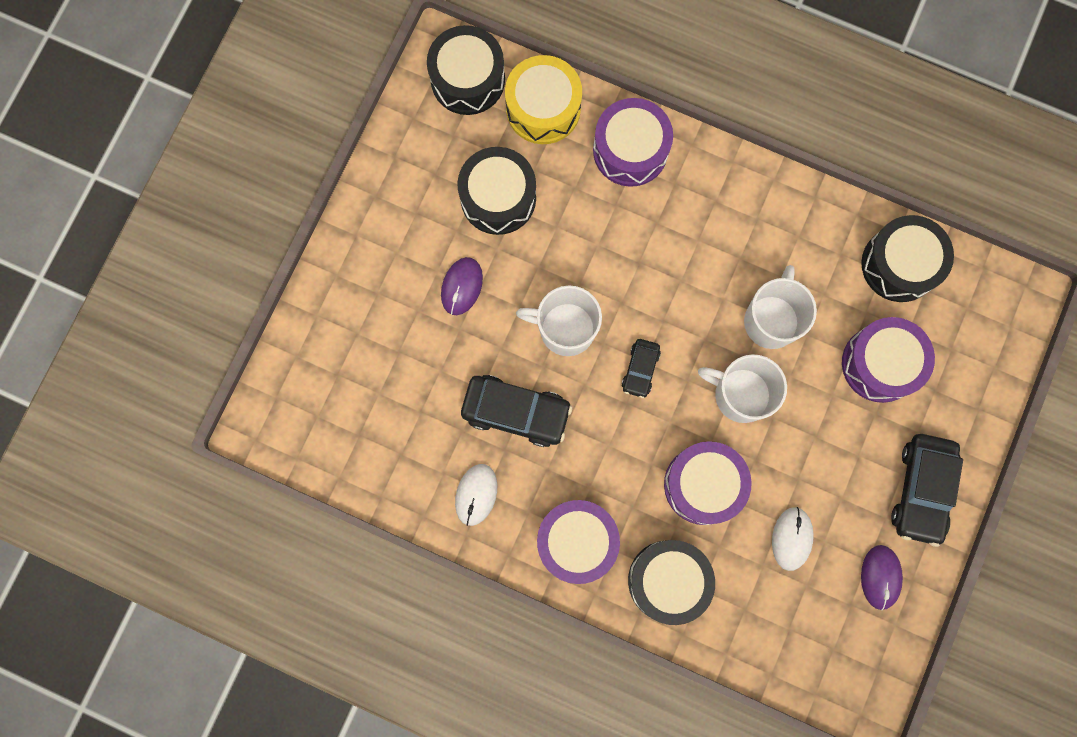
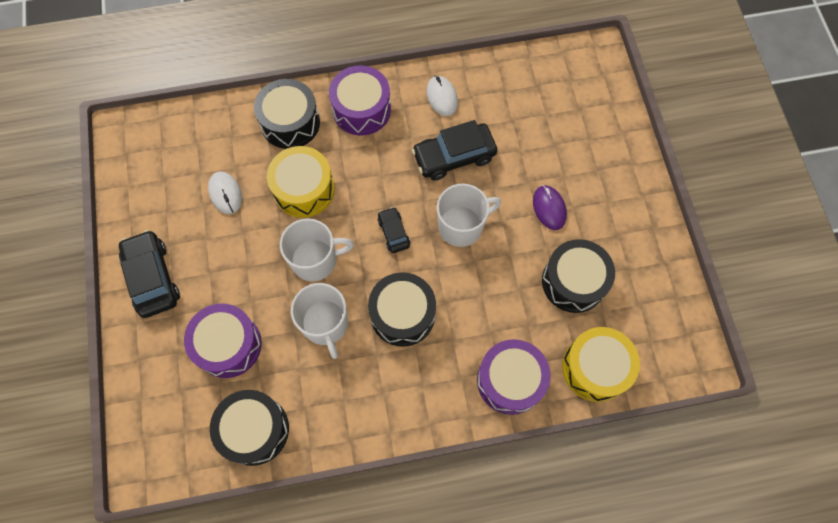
camera: 145 degrees right, 10 degrees down
black drum [427,25,505,115] -> black drum moved to [368,272,436,347]
purple drum [664,441,752,525] -> yellow drum [267,146,335,218]
purple mouse [861,545,903,610] -> none

